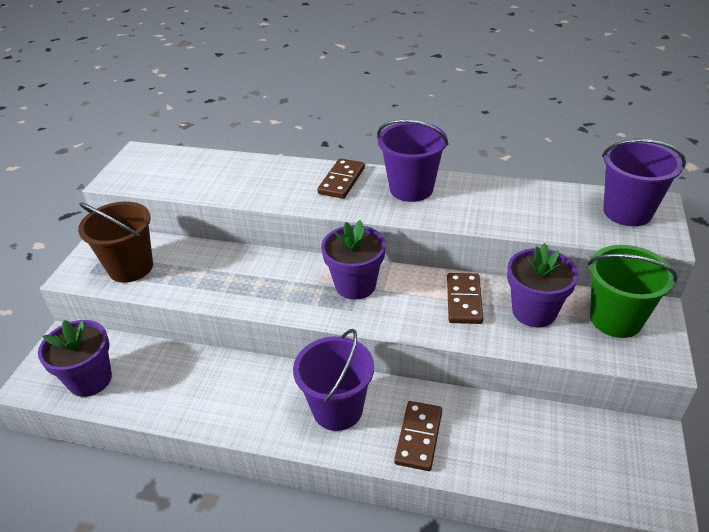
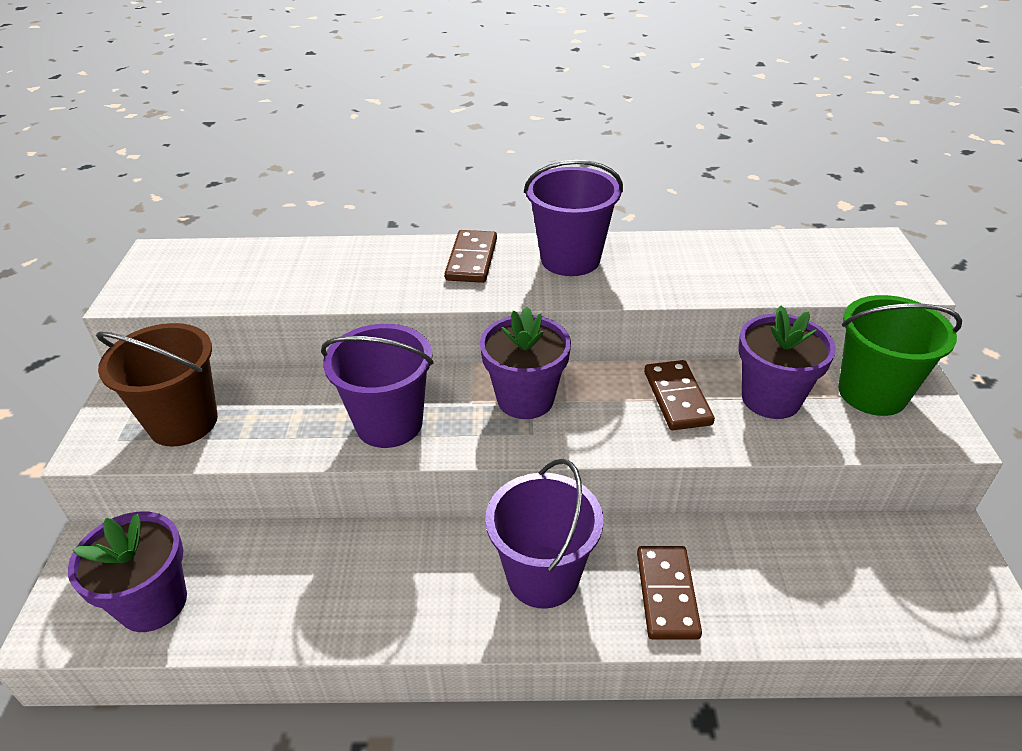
camera: 15 degrees left, 0 degrees up
purple bucket [602,139,686,226] -> purple bucket moved to [321,324,434,448]

